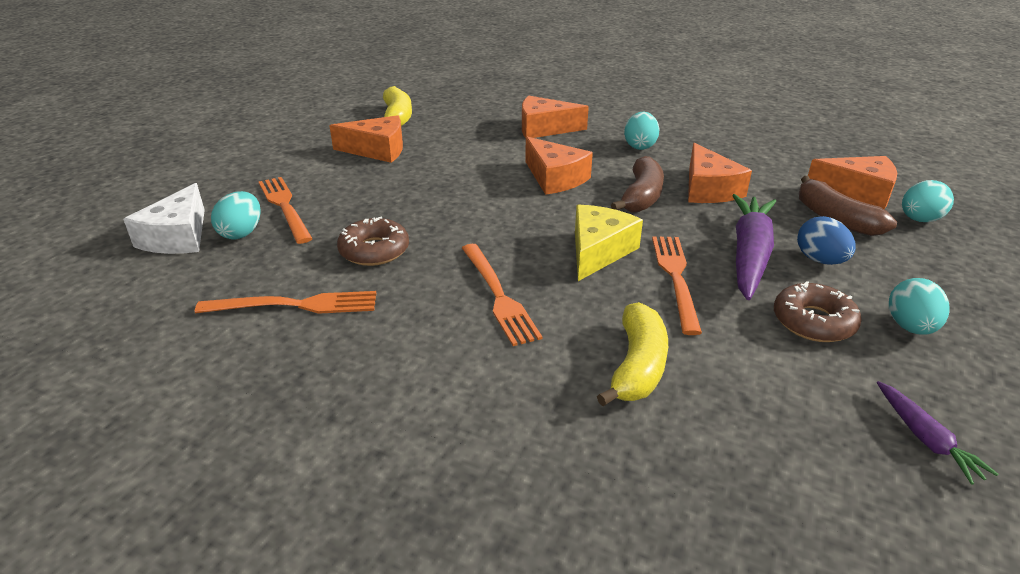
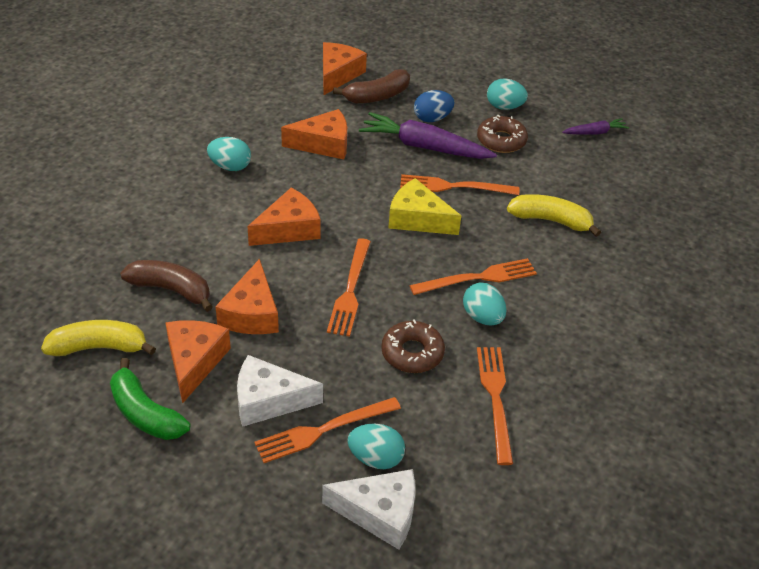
camera: 90 degrees left, 10 degrees up
orange cheese [522,95,589,138] -> orange cheese moved to [215,259,279,334]
brown banana [611,156,664,213] -> brown banana moved to [120,260,213,312]
turquoise egg [902,180,954,222] -> turquoise egg moved to [463,283,506,325]
none -> green banana [110,358,190,440]
none -> white cheese [237,355,323,427]
none -> orange fork [327,238,371,336]

